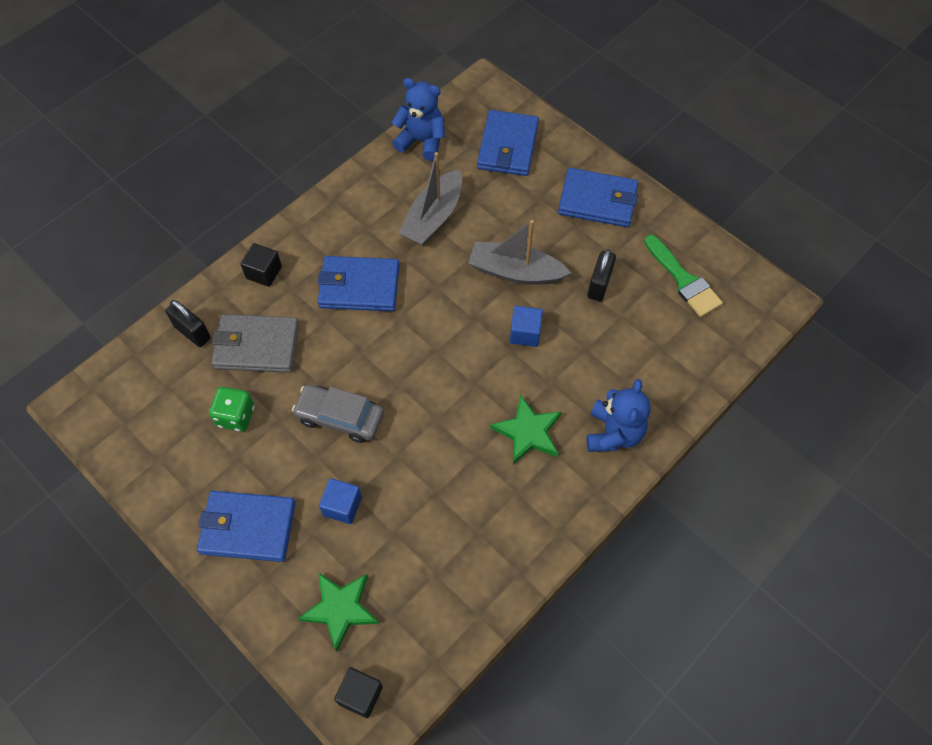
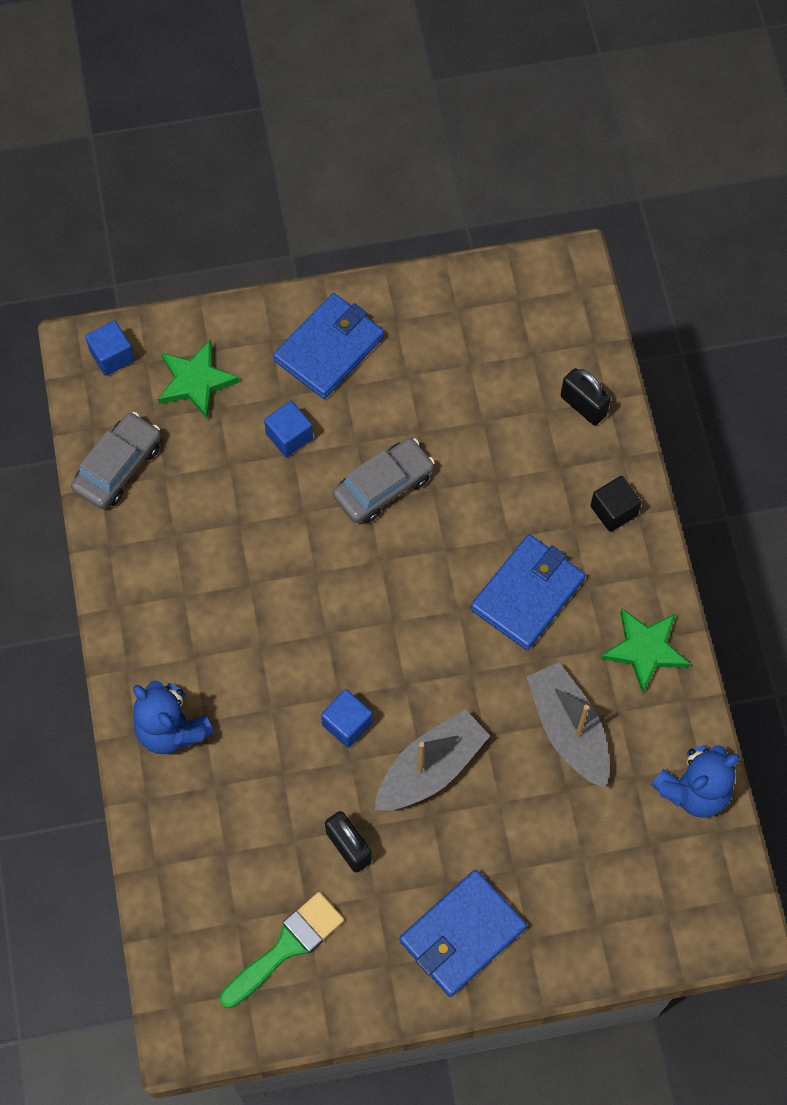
camera: 125 degrees right, 5 degrees up
black padlock [165,300,211,347] -> black padlock turned 60 degrees clockwise [561,368,611,425]
green dice [209,387,255,432] -> none
grey wallet [211,314,299,373] -> none
black cube [334,667,383,718] -> blue cube [85,320,135,376]
blue wallet [477,110,539,176] -> none
green star [490,395,561,465] -> green star moved to [601,608,690,693]
green brush [644,235,723,317] -> green brush turned 135 degrees clockwise [220,892,344,1008]
none -> grey car [71,412,161,509]

